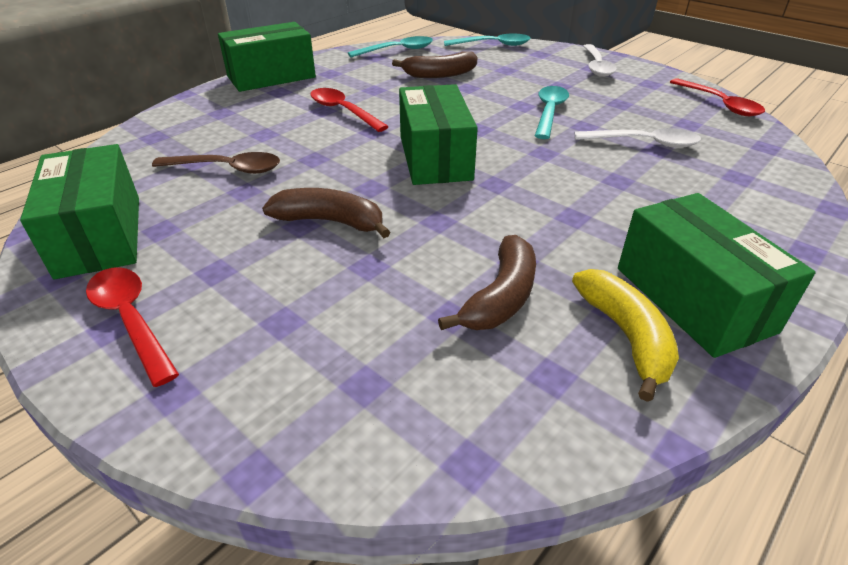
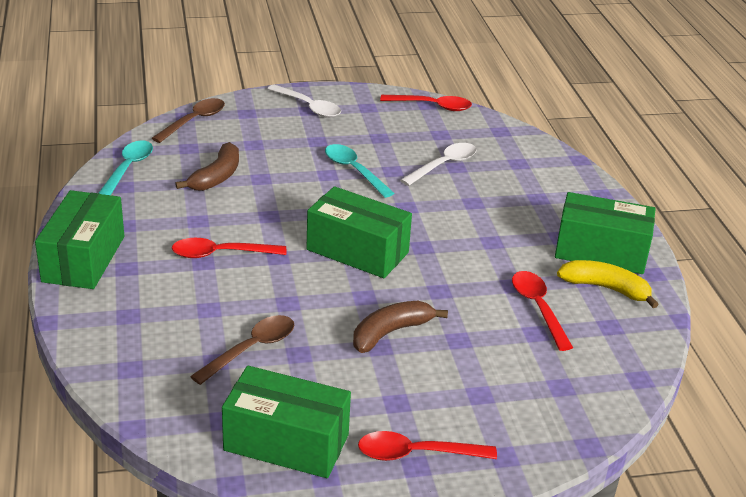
camera: 55 degrees left, 5 degrees down
brown banana [438,235,536,330] -> red spoon [512,271,573,351]
turquoise spoon [444,34,530,46] -> brown spoon [151,98,225,143]

